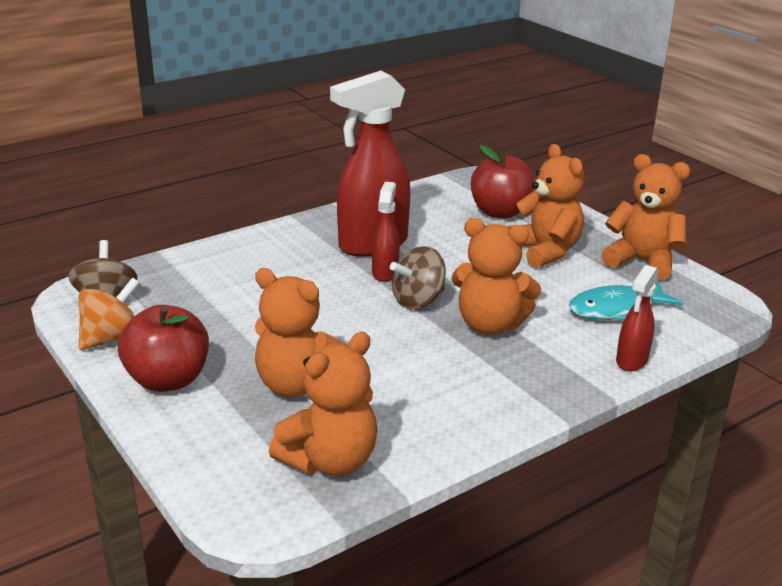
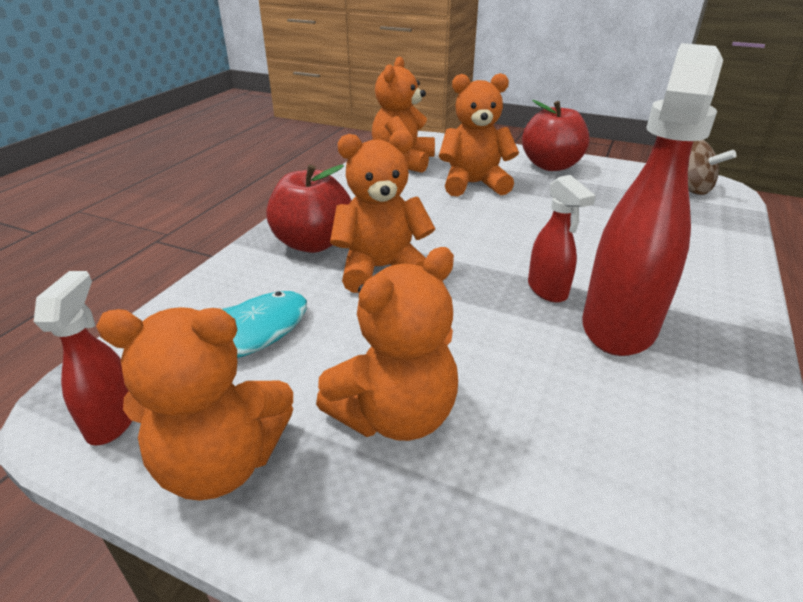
camera: 150 degrees right, 5 degrees up
orange spinning top [78,277,140,350] -> none
brown spinning top [390,246,446,309] -> none
red apple [471,145,536,219] -> red apple moved to [266,165,352,253]
orange teddy bear [508,144,585,268] -> orange teddy bear turned 75 degrees counterclockwise [316,247,458,441]
red spray bottle [616,265,659,372] -> red spray bottle moved to [34,271,132,446]

